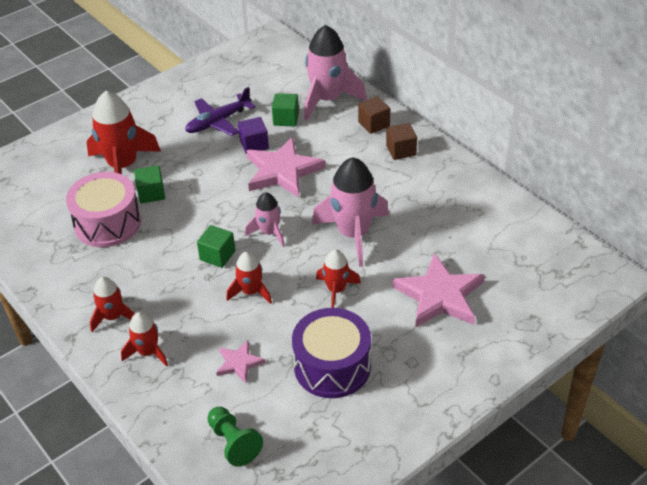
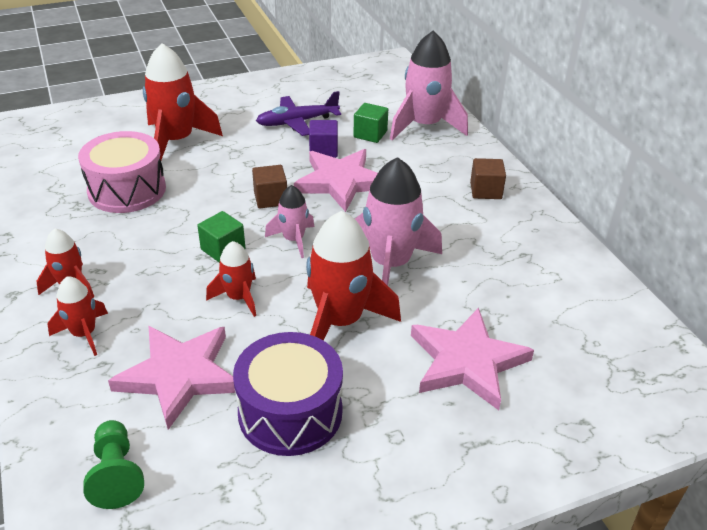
camera: 15 degrees right, 5 degrees down
green cube [134,165,165,203] -> none
pink star [216,340,266,383] -> pink star [108,326,235,430], size x1.96
red rocket [316,250,361,308] -> red rocket [306,211,401,341], size x1.83
brown cube [358,96,390,134] -> brown cube moved to [252,165,287,208]

